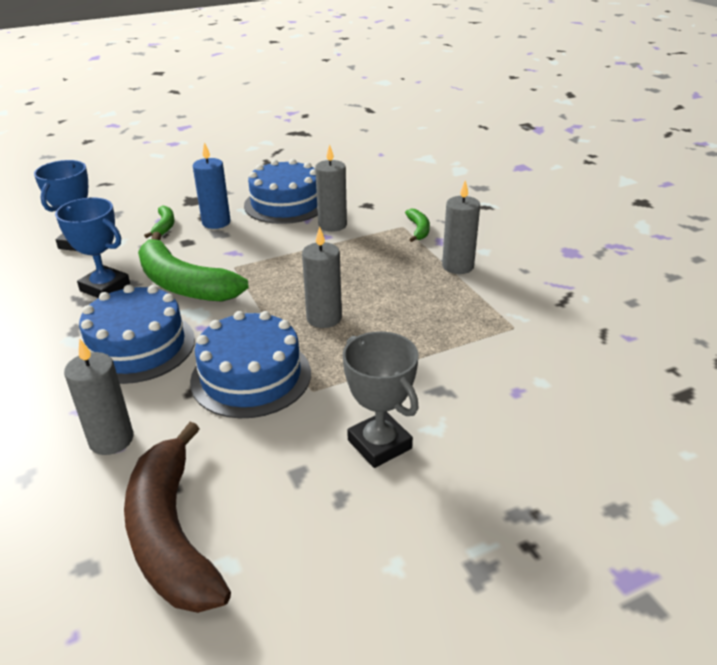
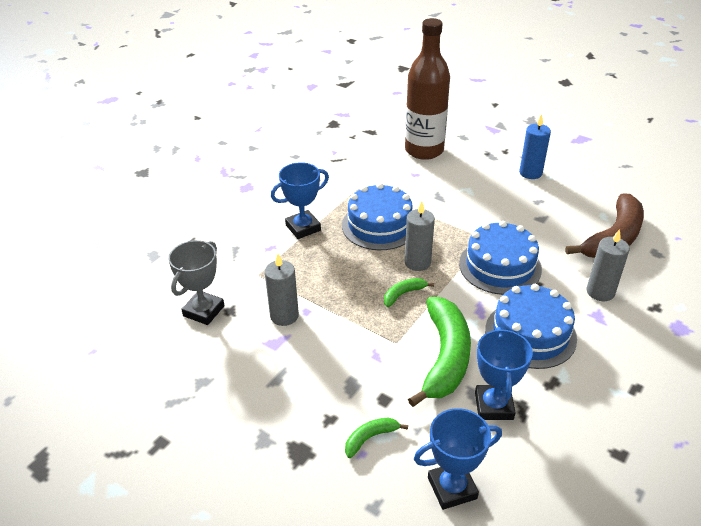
camera: 120 degrees left, 5 degrees up
blue candle [193,142,231,229] -> blue candle moved to [519,114,551,179]
blue cake [244,159,318,224] -> blue cake moved to [342,183,412,250]
grey trophy [343,331,419,468] -> grey trophy moved to [168,240,224,325]
green banana [405,209,430,242] -> green banana moved to [384,278,434,307]
grey candle [442,180,480,274] -> blue trophy [271,162,329,239]
none -> brown bottle [405,18,450,160]

